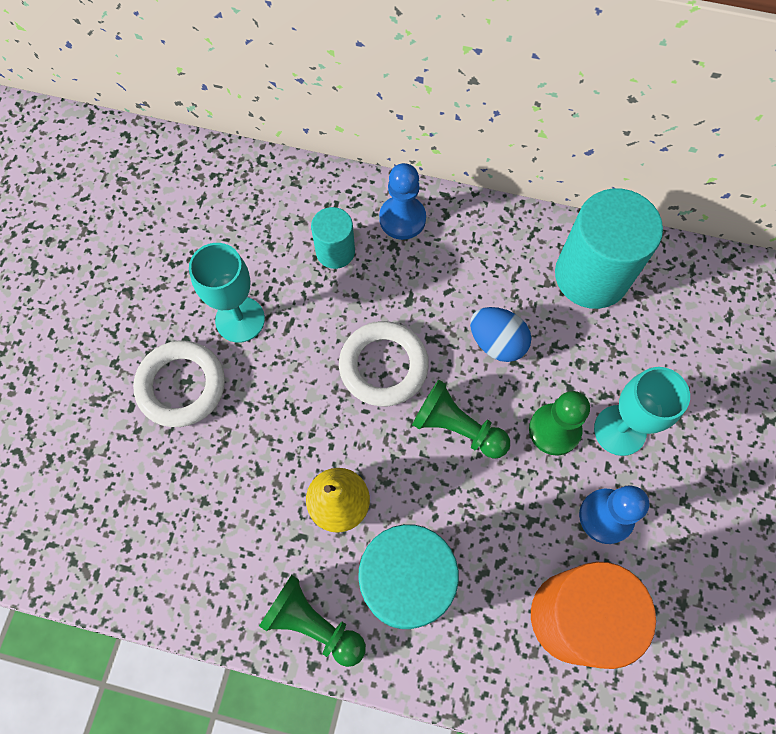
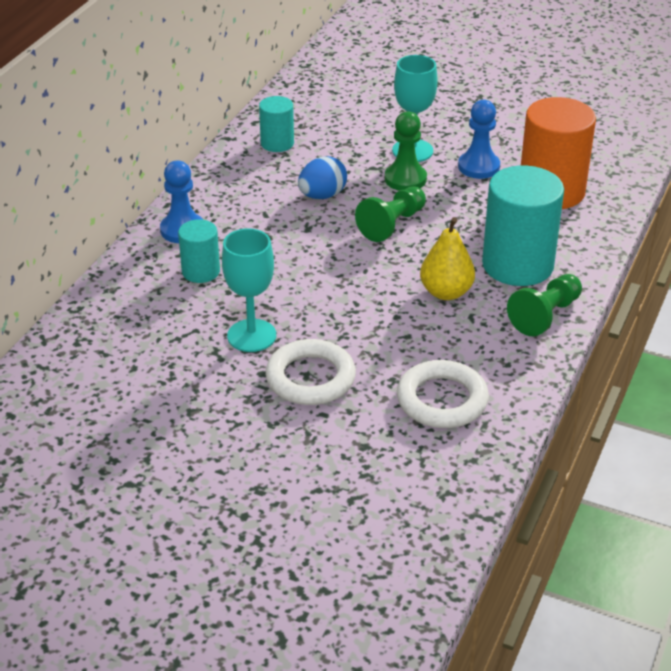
camera: 80 degrees left, 30 degrees down
white ring [339,321,429,406] -> white ring moved to [397,360,489,428]
turquoise cylinder [555,188,663,309] -> turquoise cylinder [259,96,294,152], size x0.53

